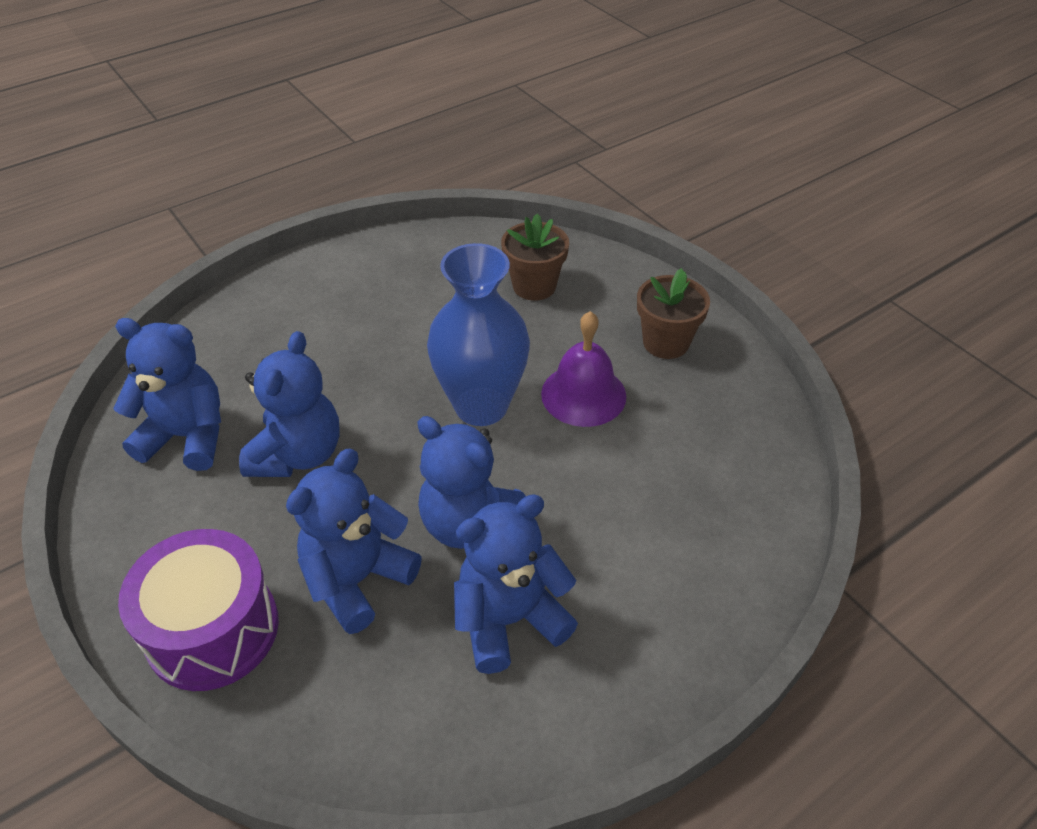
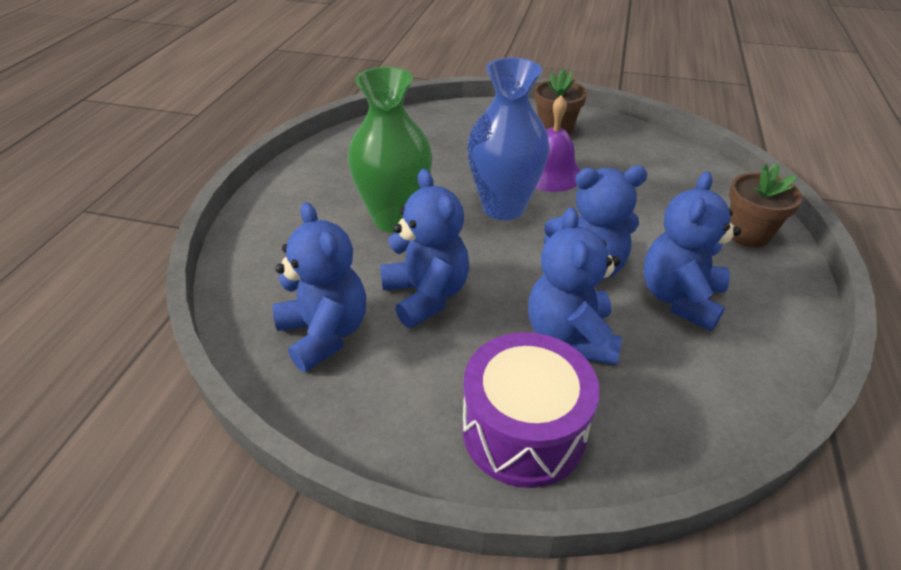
camera: 40 degrees left, 5 degrees down
blue teddy bear [113,318,221,471] -> blue teddy bear turned 90 degrees clockwise [272,202,366,372]
brown flower pot [501,213,569,300] -> brown flower pot moved to [729,163,802,248]
none -> green vase [348,67,432,233]

